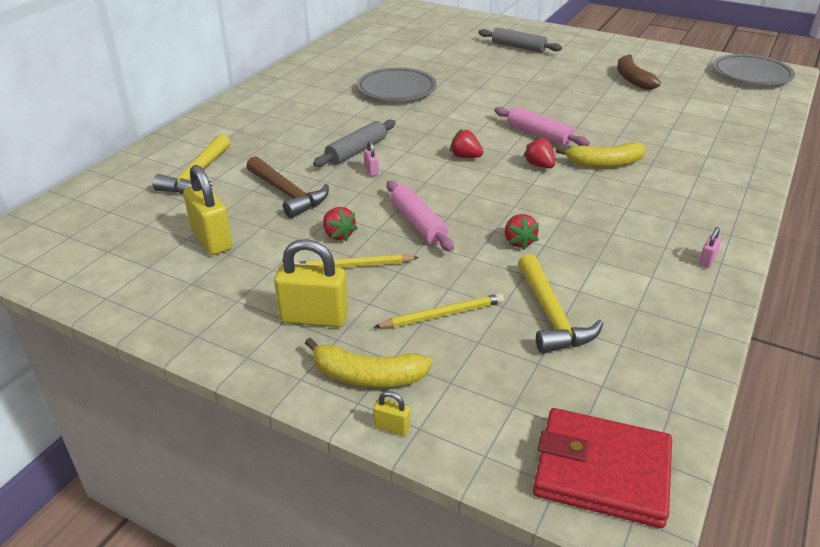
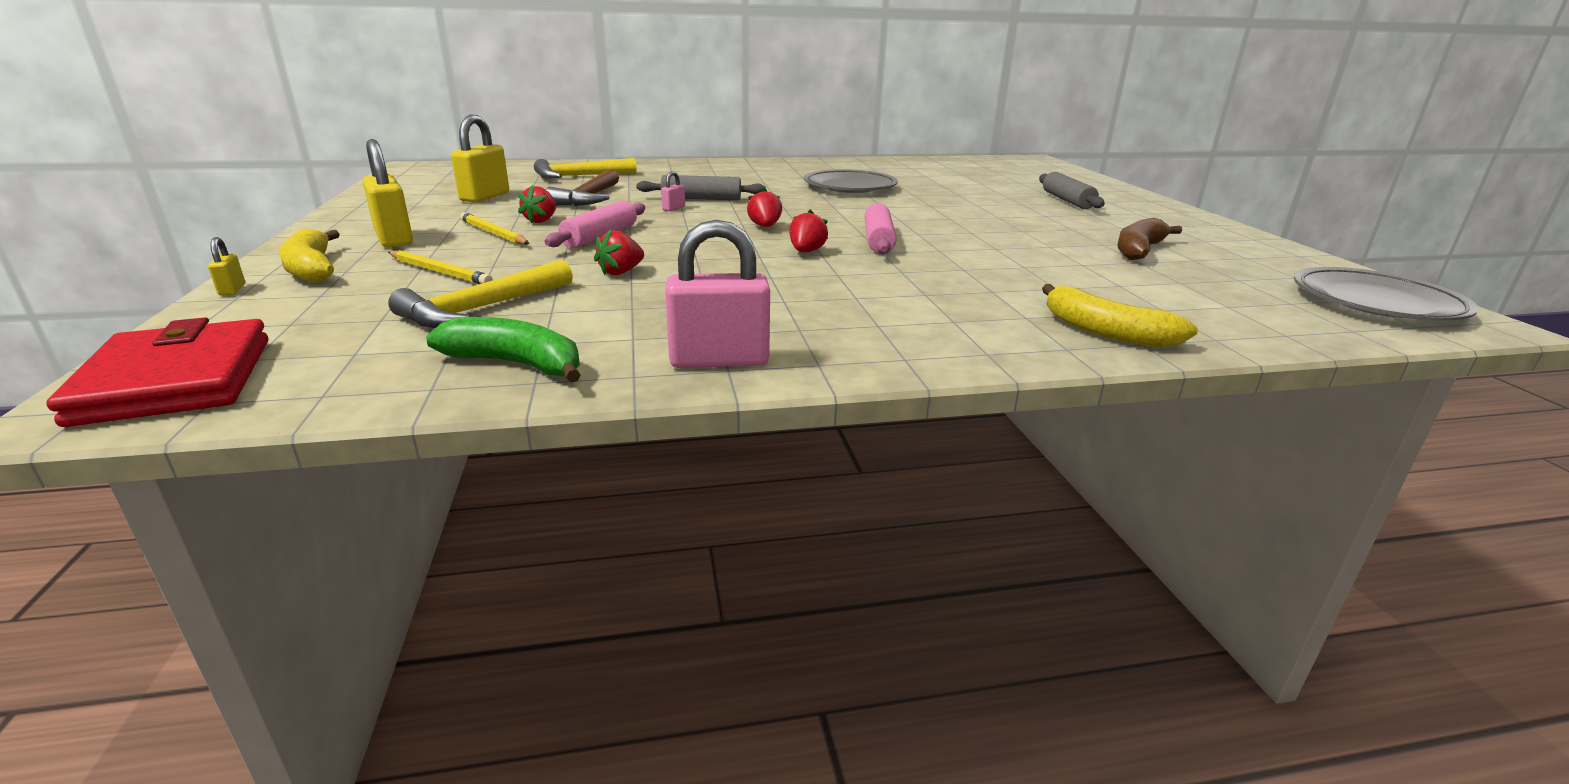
camera: 50 degrees right, 10 degrees down
yellow banana [556,142,646,168] -> yellow banana moved to [1042,284,1198,348]
pink padlock [699,227,722,268] -> pink padlock [665,220,770,368], size x2.21
none -> green banana [426,317,581,382]

